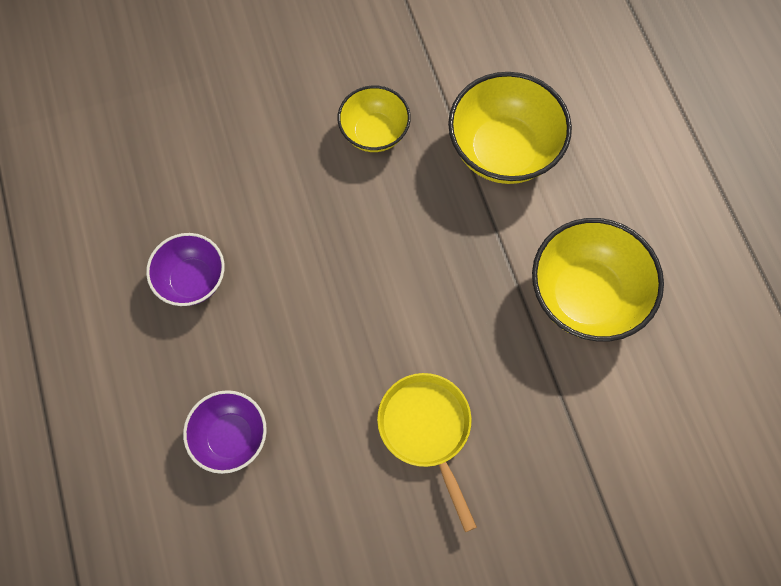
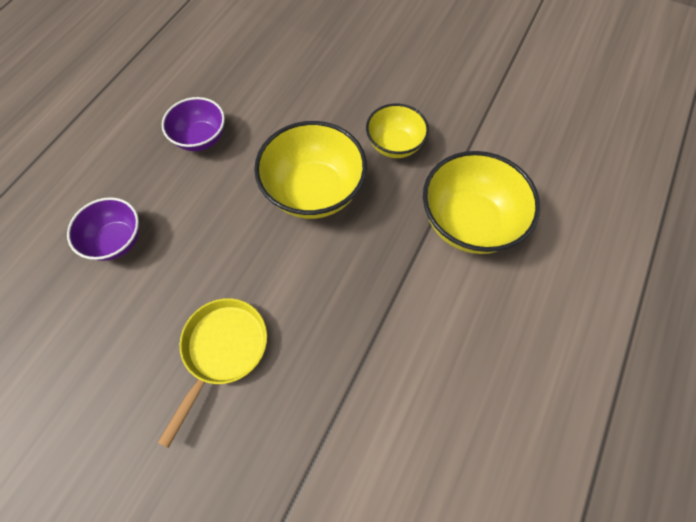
camera: 45 degrees right, 5 degrees down
yellow bowl [532,218,664,341] -> yellow bowl moved to [254,121,367,219]

